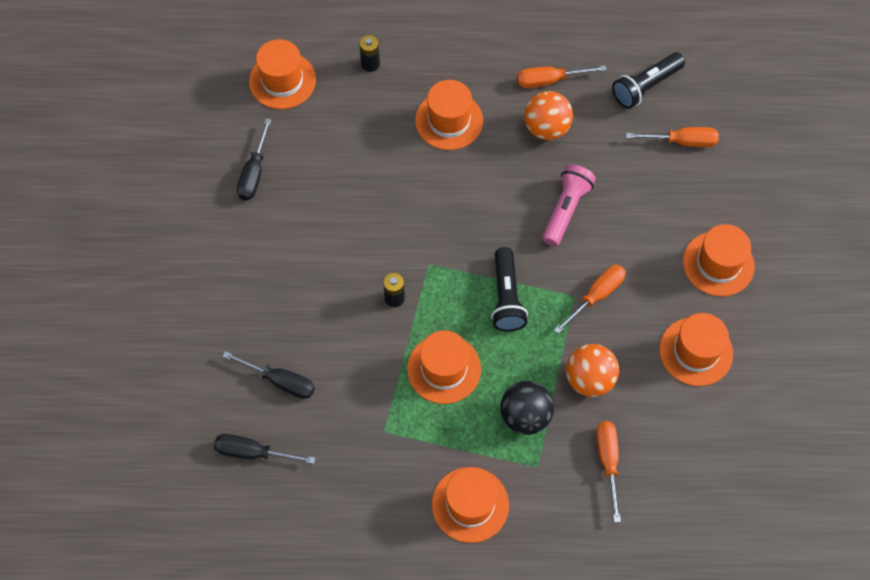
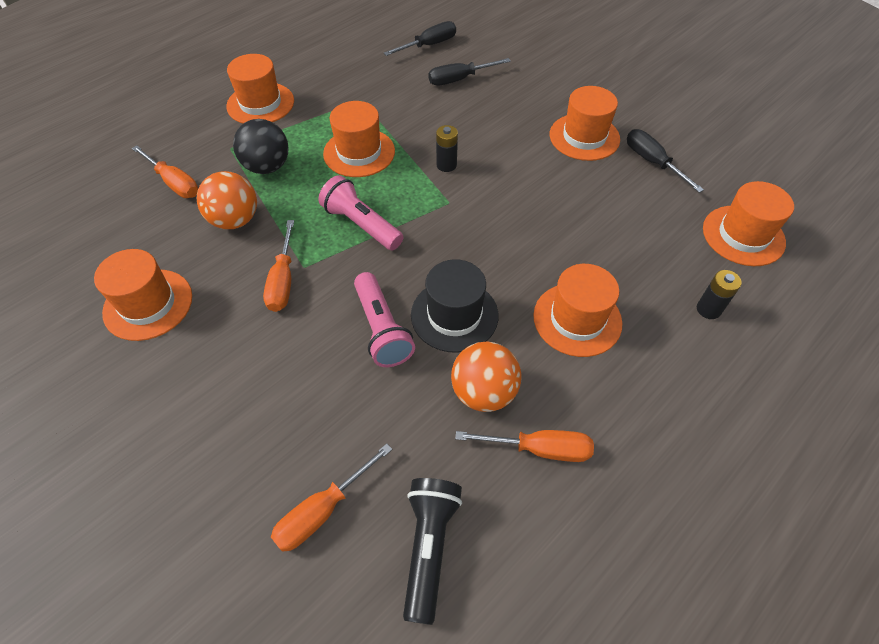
camera: 135 degrees right, 10 degrees down
black flashlight [491,247,528,331] -> pink flashlight [318,175,403,251]
orange screwdriver [517,65,606,88] -> orange screwdriver turned 60 degrees clockwise [455,430,594,462]
orange hat [683,224,755,297] -> orange hat moved to [550,86,620,161]
none -> black hat [411,259,498,353]

